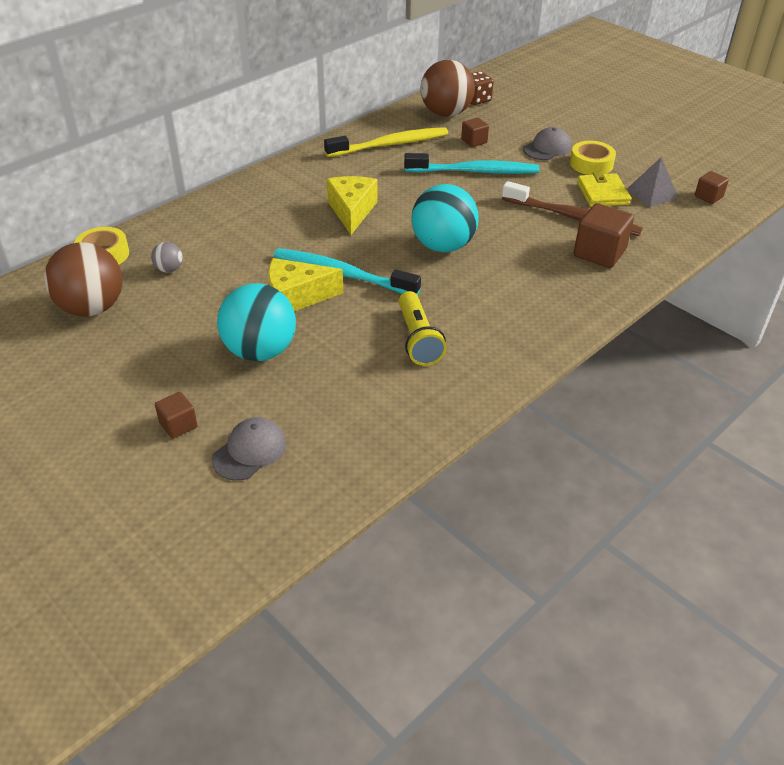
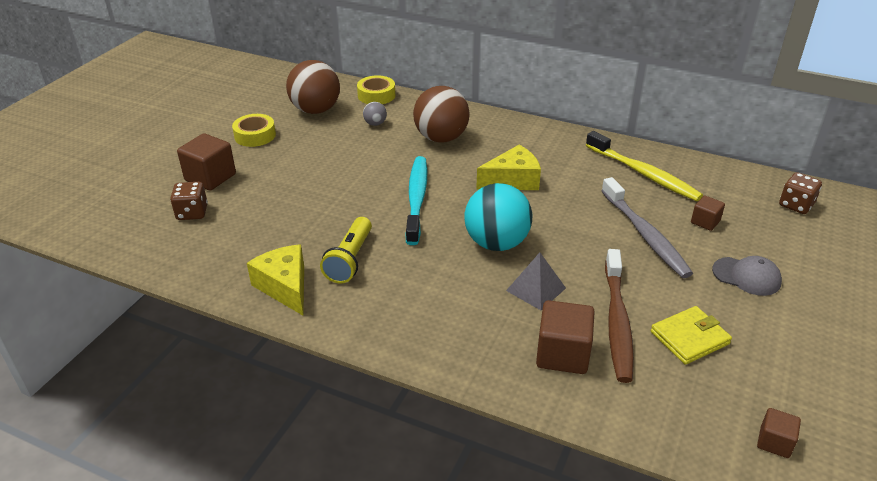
camera: 70 degrees right, 5 degrees down
brown cube [155,392,198,439] -> brown cube [177,133,236,190], size x1.79
grey cap [212,417,286,481] -> brown dice [170,182,208,220]
turquoise ball [217,283,296,361] -> none
yellow cheese [268,258,343,311] -> yellow cheese moved to [247,244,304,315]
yellow flashlight [399,291,447,366] -> yellow flashlight turned 45 degrees counterclockwise [320,217,372,284]
turquoise toothbrush [404,153,539,174] -> grey toothbrush [601,177,693,278]
brown ball [421,60,475,117] -> brown ball moved to [413,86,470,142]
yellow tape [570,141,616,175] -> yellow tape moved to [232,114,276,147]
grey pyramid [626,157,678,207] -> grey pyramid moved to [506,252,566,310]

